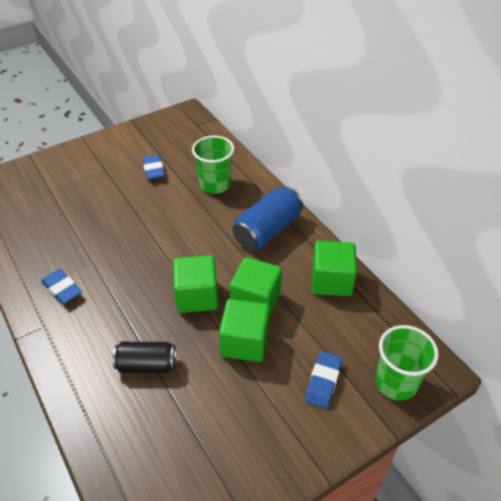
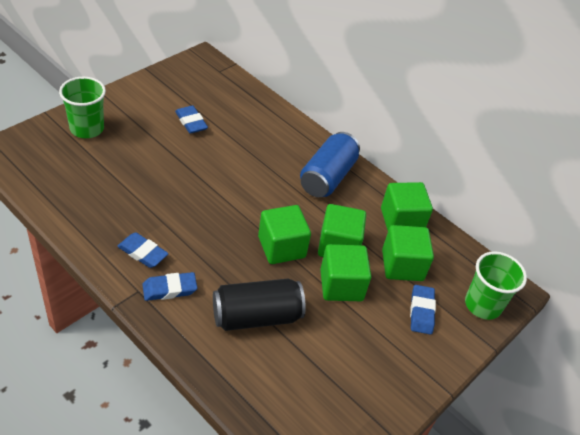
camera: 20 degrees left, 0 degrees up
black can [113,342,176,373] -> black can [213,279,306,331], size x1.50
green cup [192,136,234,194] -> green cup moved to [59,77,106,138]
none -> blue eraser [142,272,197,301]
none -> green cube [382,225,434,281]

